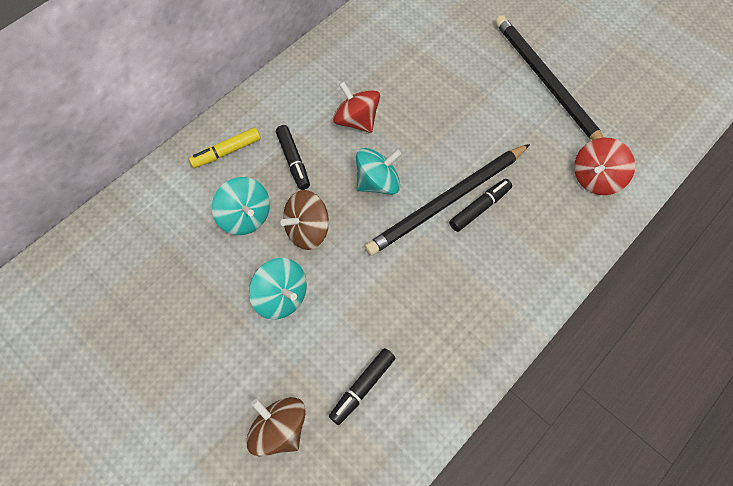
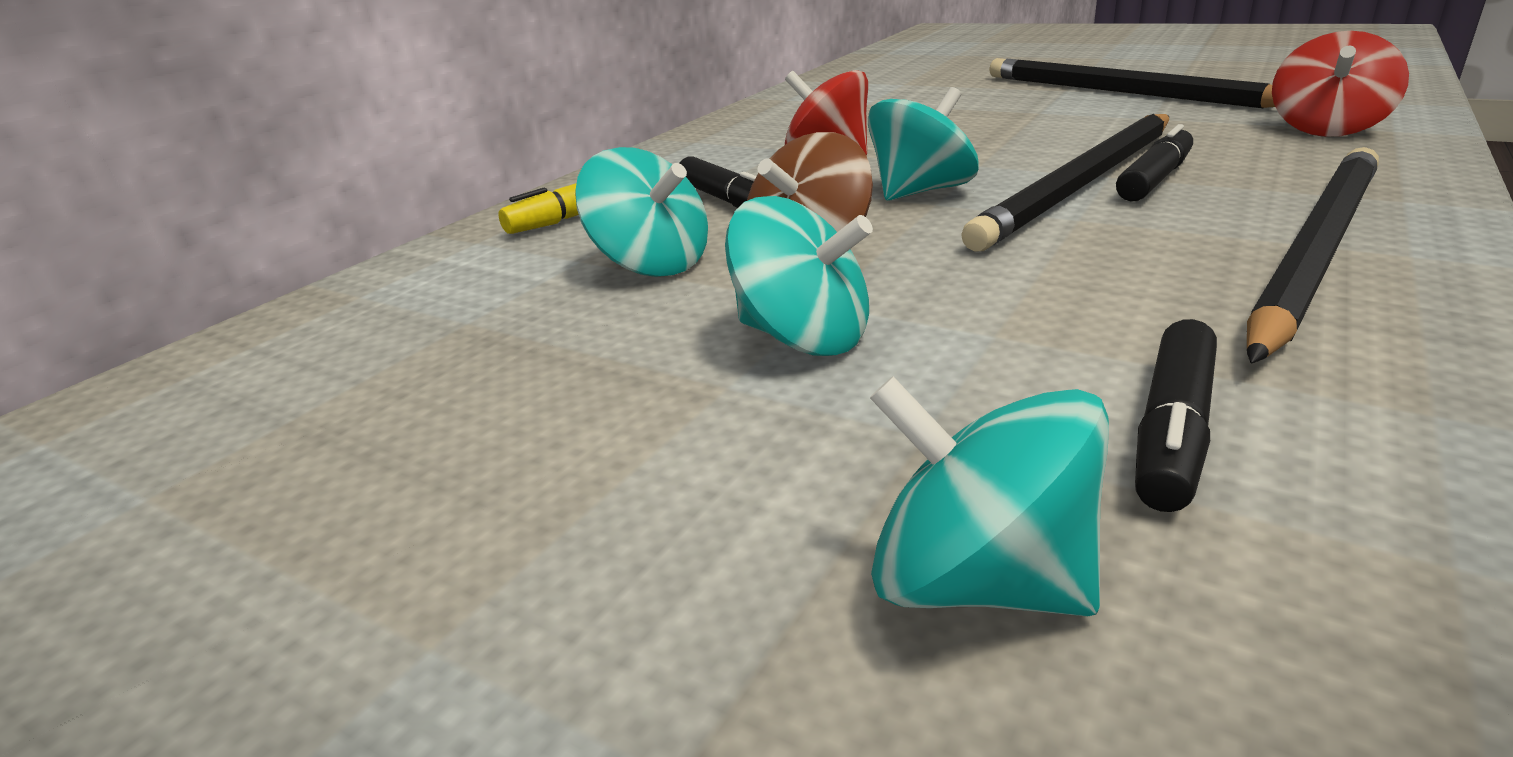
camera: 10 degrees left, 35 degrees down
brown spinning top [246,397,306,457] -> turquoise spinning top [870,376,1109,616]
none -> black pencil [1247,147,1379,363]

